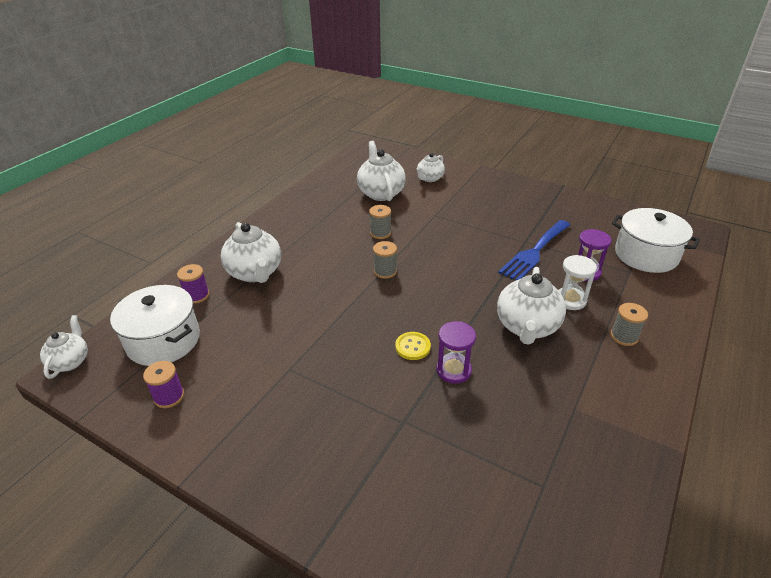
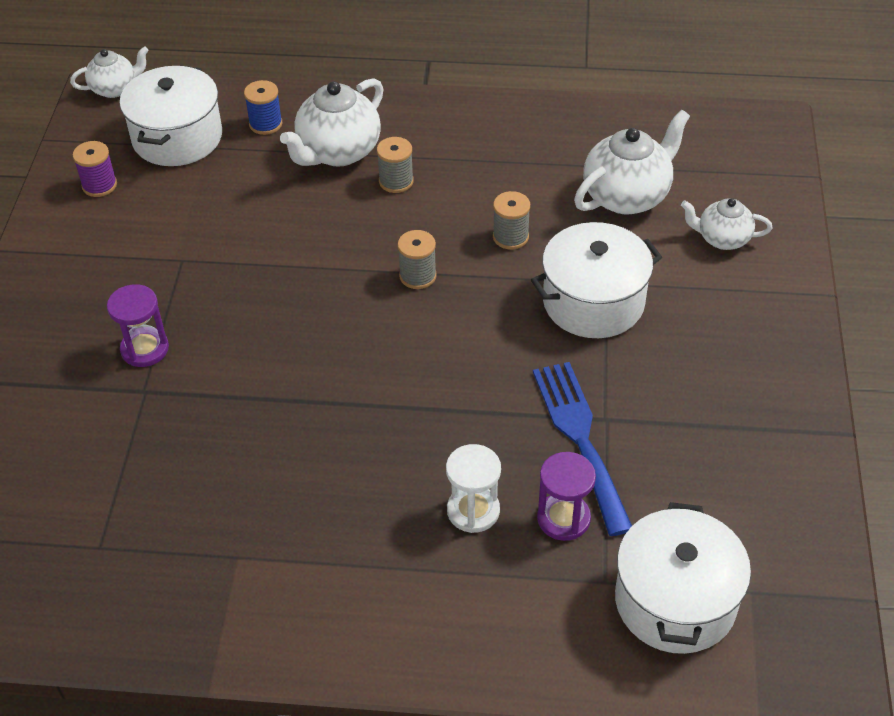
camera: 65 degrees right, 10 degrees up
purple spool [177,264,209,304] -> blue spool [244,80,282,135]
yellow button [395,332,431,360] -> none
purple hourglass [436,321,476,384] -> purple hourglass moved to [107,284,169,367]
white teapot [497,267,566,345] -> none
blue fork [498,220,570,281] -> blue fork turned 60 degrees clockwise [533,362,632,536]
grey spool [610,303,648,346] -> grey spool moved to [377,137,414,193]
none -> white pot [531,222,662,338]

